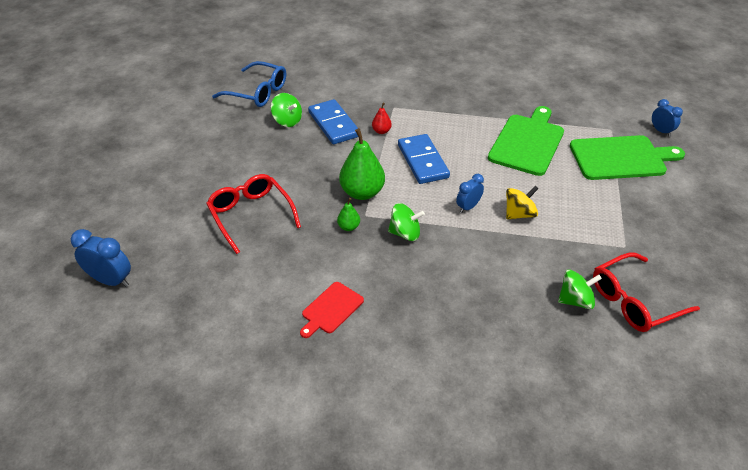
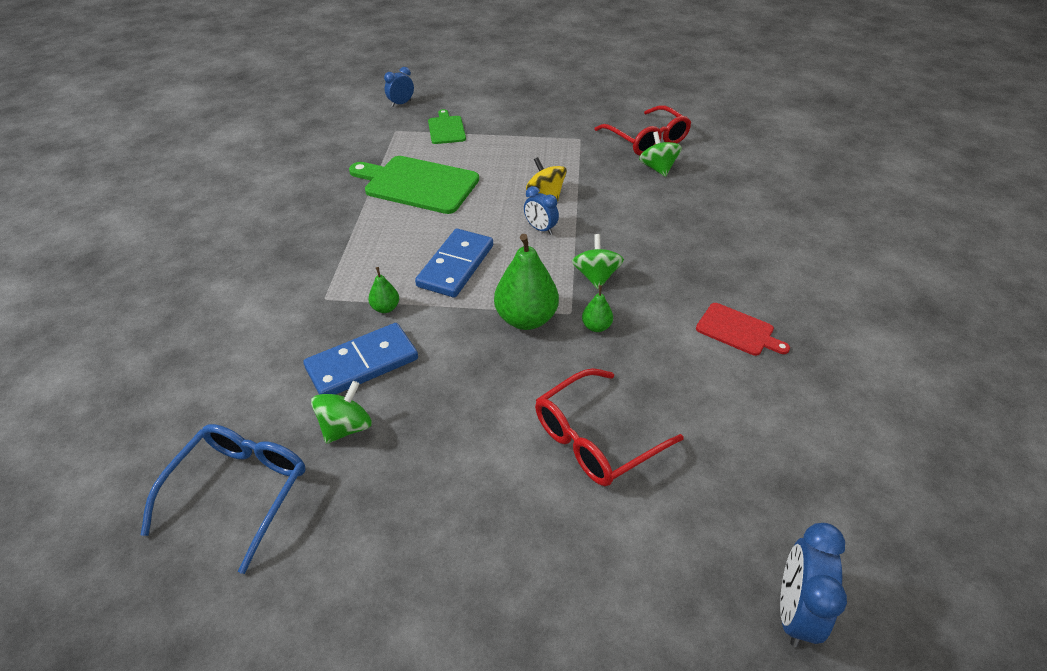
camera: 95 degrees left, 0 degrees up
red pear [372,103,392,134] -> green pear [368,267,399,313]
blue domino [398,134,450,184] -> blue domino turned 45 degrees counterclockwise [415,229,493,298]
green cutting board [570,135,685,180] -> green cutting board [428,109,466,144], size x0.54

